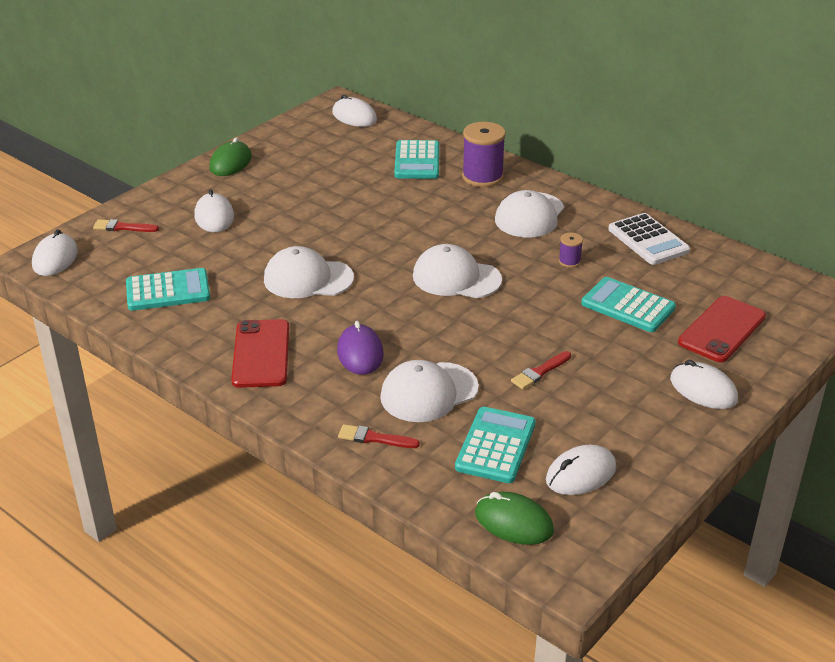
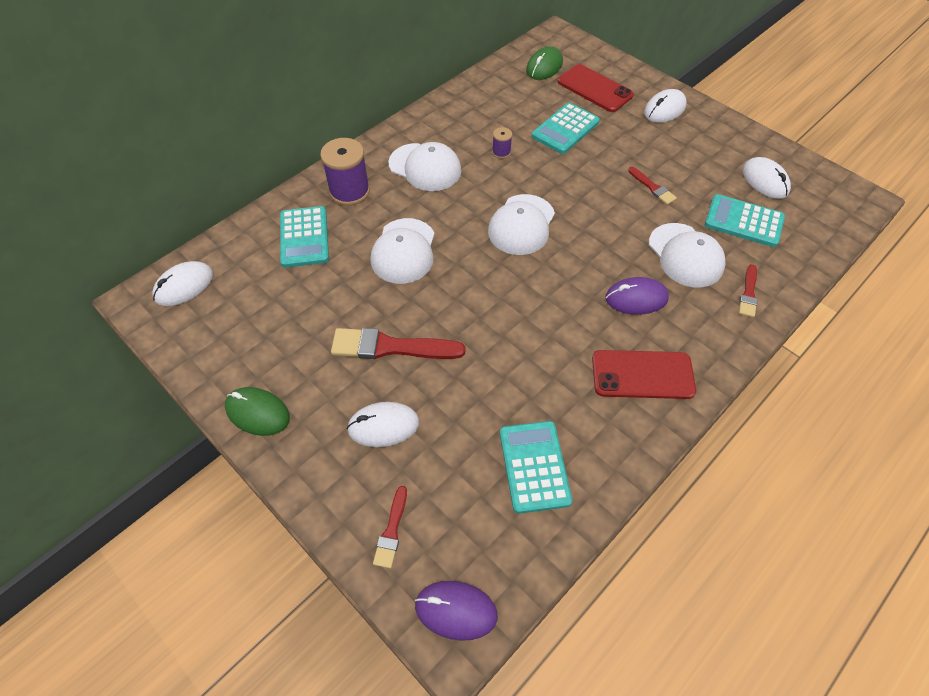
camera: 85 degrees left, 20 degrees up
white mouse [32,229,78,276] -> purple mouse [415,581,498,641]
white cap [264,246,354,298] -> white cap moved to [370,218,435,284]
turquoise calculator [394,140,439,179] -> turquoise calculator turned 75 degrees clockwise [280,206,329,268]
green mouse [475,492,554,545] -> green mouse moved to [526,46,563,80]
white calculator [608,213,690,265] -> none
none -> red brush [331,328,466,359]

